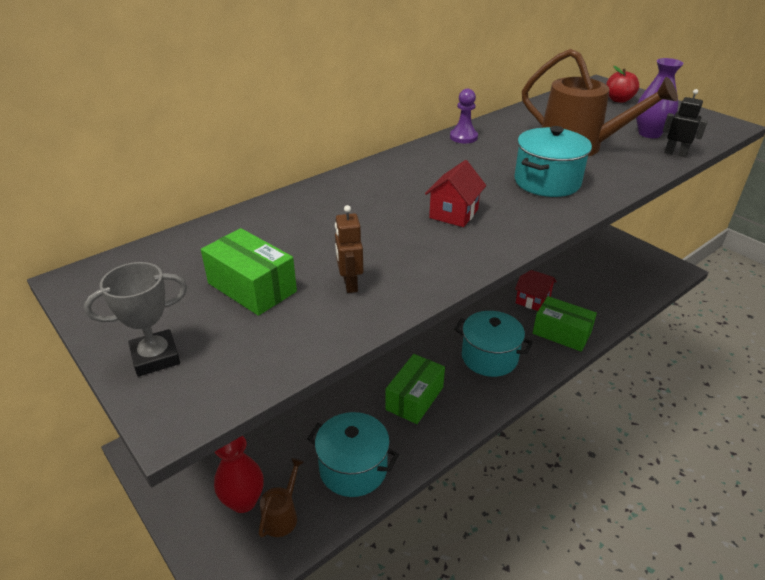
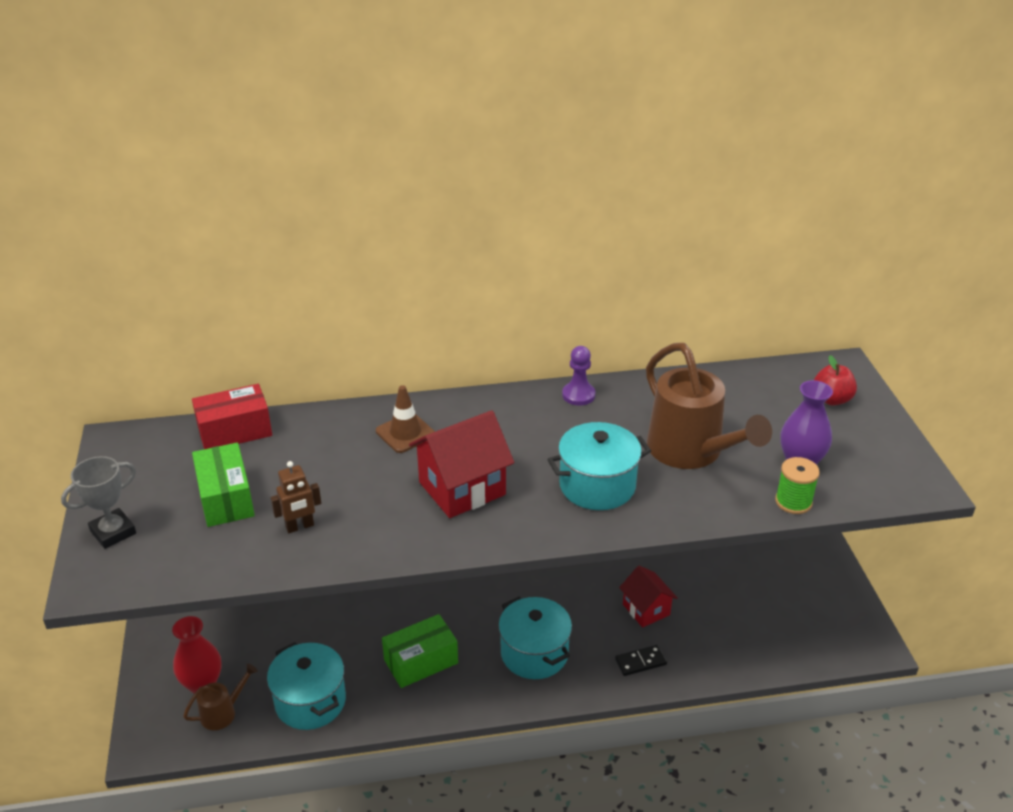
camera: 30 degrees right, 0 degrees up
grey trophy [84,262,187,377] -> grey trophy turned 45 degrees counterclockwise [61,456,136,549]
brown robot [335,205,363,293] -> brown robot turned 135 degrees counterclockwise [271,461,321,533]
red house [425,160,486,227] -> red house [409,410,514,518], size x1.57
green box [533,296,597,352] -> black domino [615,645,667,676]
black robot [663,89,708,157] -> green spool [775,457,820,514]
none -> red box [192,384,272,449]
none -> brown traffic cone [376,385,435,453]

